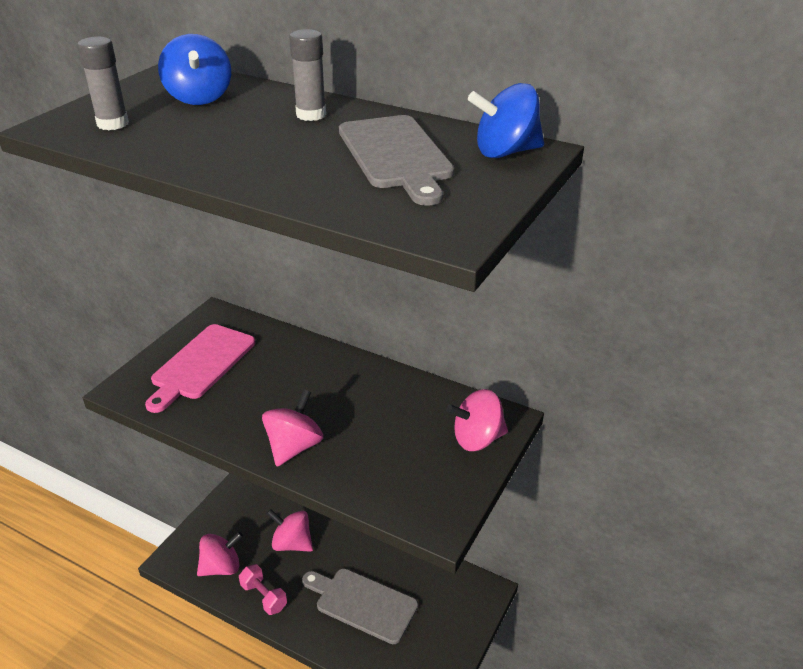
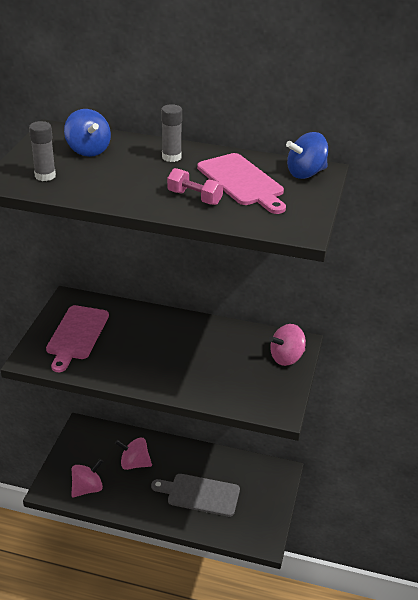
camera: 15 degrees left, 0 degrees up
pink dumbbell [239,564,287,615] -> pink dumbbell moved to [167,168,223,205]
pink spinning top [262,389,323,467] -> none
grey cutting board [339,115,454,206] -> pink cutting board [197,153,286,214]

